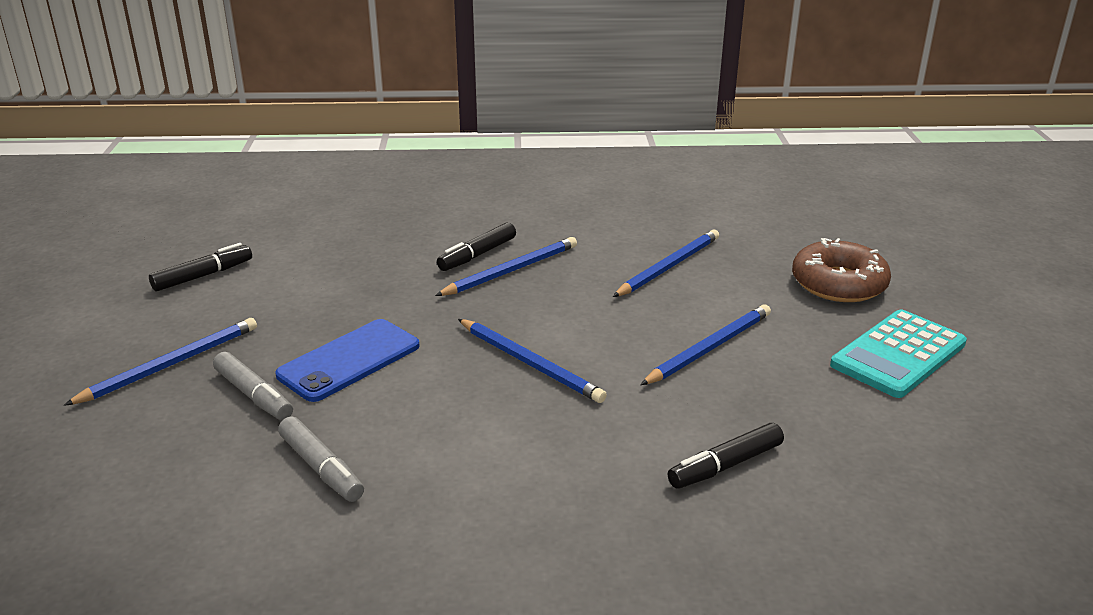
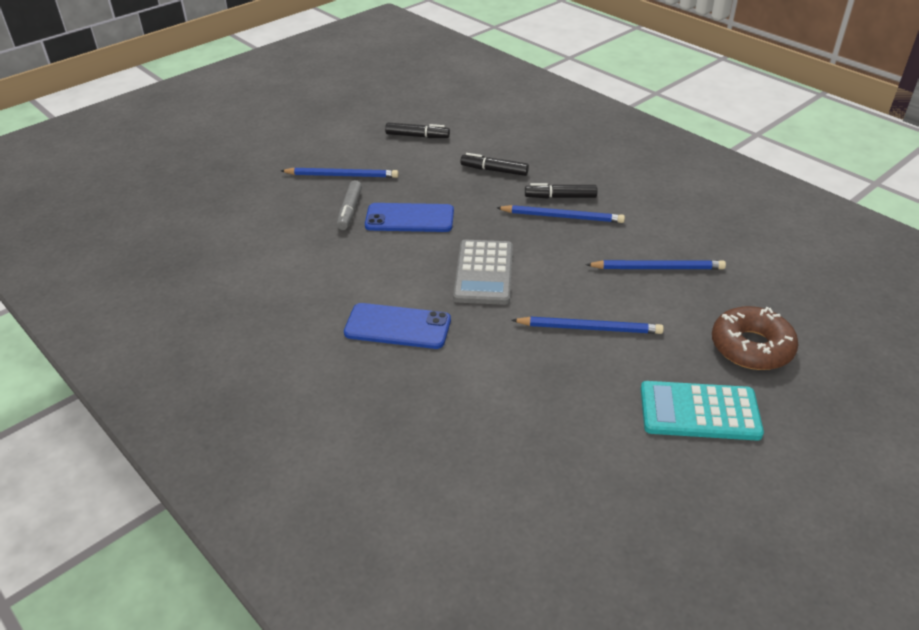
camera: 50 degrees right, 10 degrees up
grey marker [278,416,364,502] -> none
blue pencil [458,319,607,403] -> grey calculator [453,240,513,305]
black marker [668,423,784,489] -> black marker moved to [460,153,529,176]
none -> blue phone [344,303,451,349]

